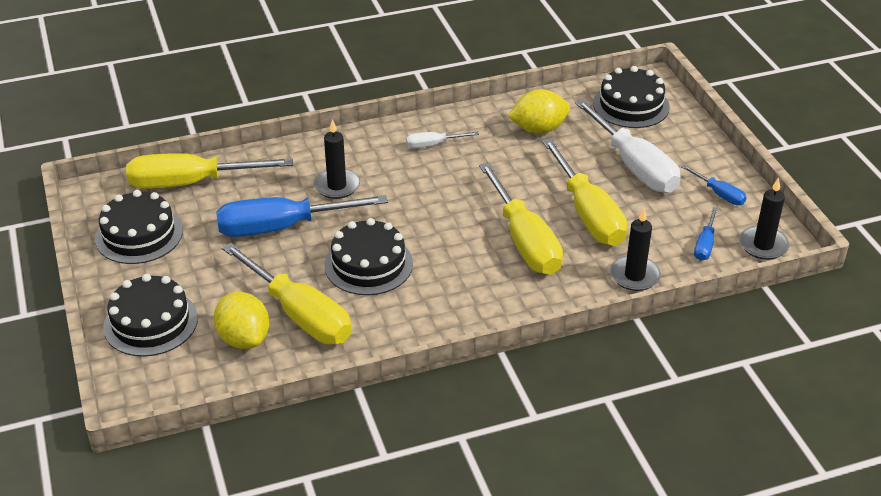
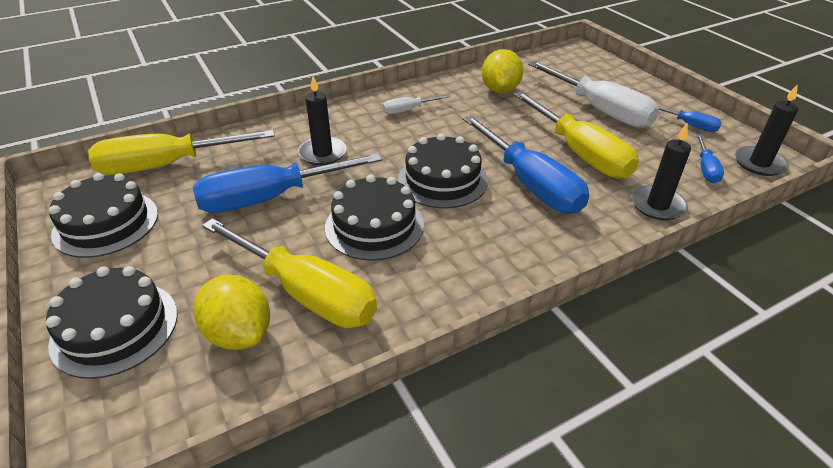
camera: 10 degrees left, 0 degrees up
yellow screwdriver [479,162,563,275] -> blue screwdriver [463,115,589,214]
yellow lemon [508,89,570,134] -> yellow lemon turned 60 degrees counterclockwise [482,49,523,93]
black cake [593,66,670,128] -> black cake moved to [398,133,488,209]

